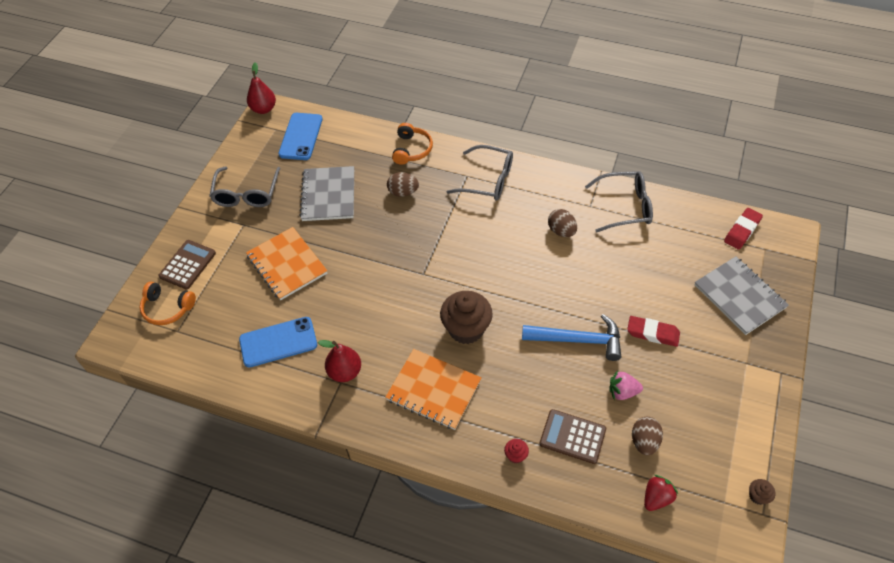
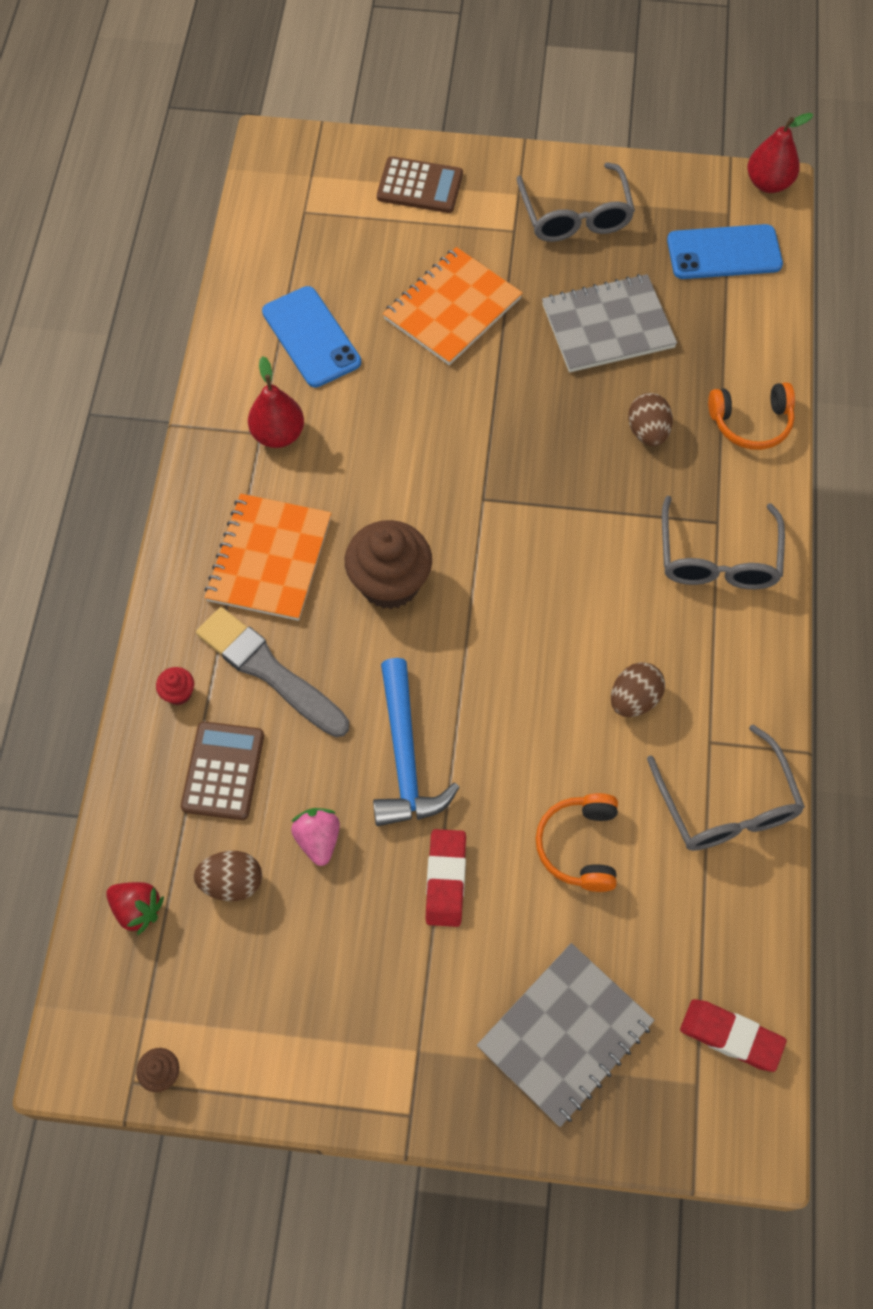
camera: 75 degrees right, 10 degrees up
orange headphones [140,282,196,325] -> orange headphones moved to [536,793,618,892]
grey glasses [209,166,280,207] -> grey glasses turned 90 degrees counterclockwise [517,162,635,242]
none -> grey brush [196,607,349,737]

